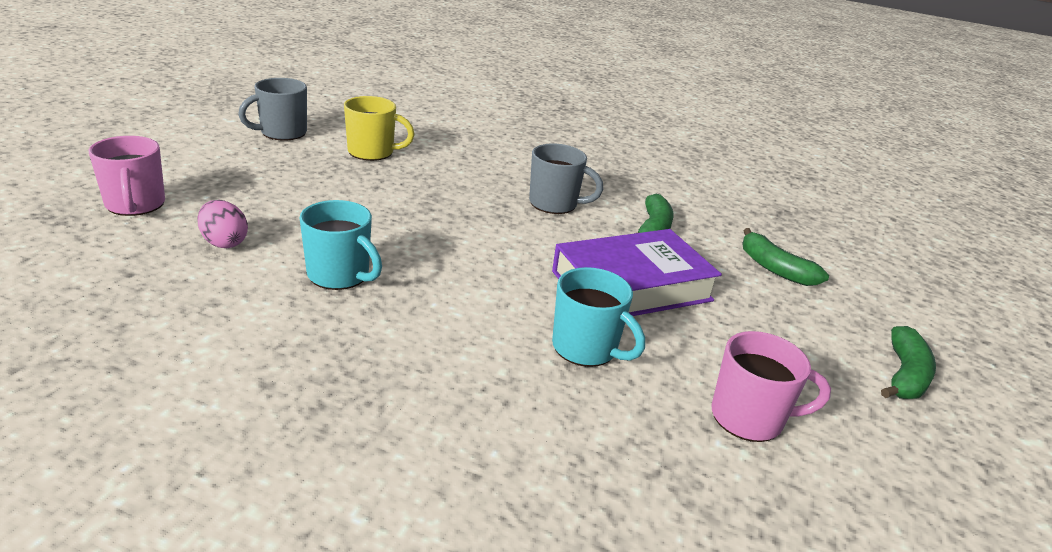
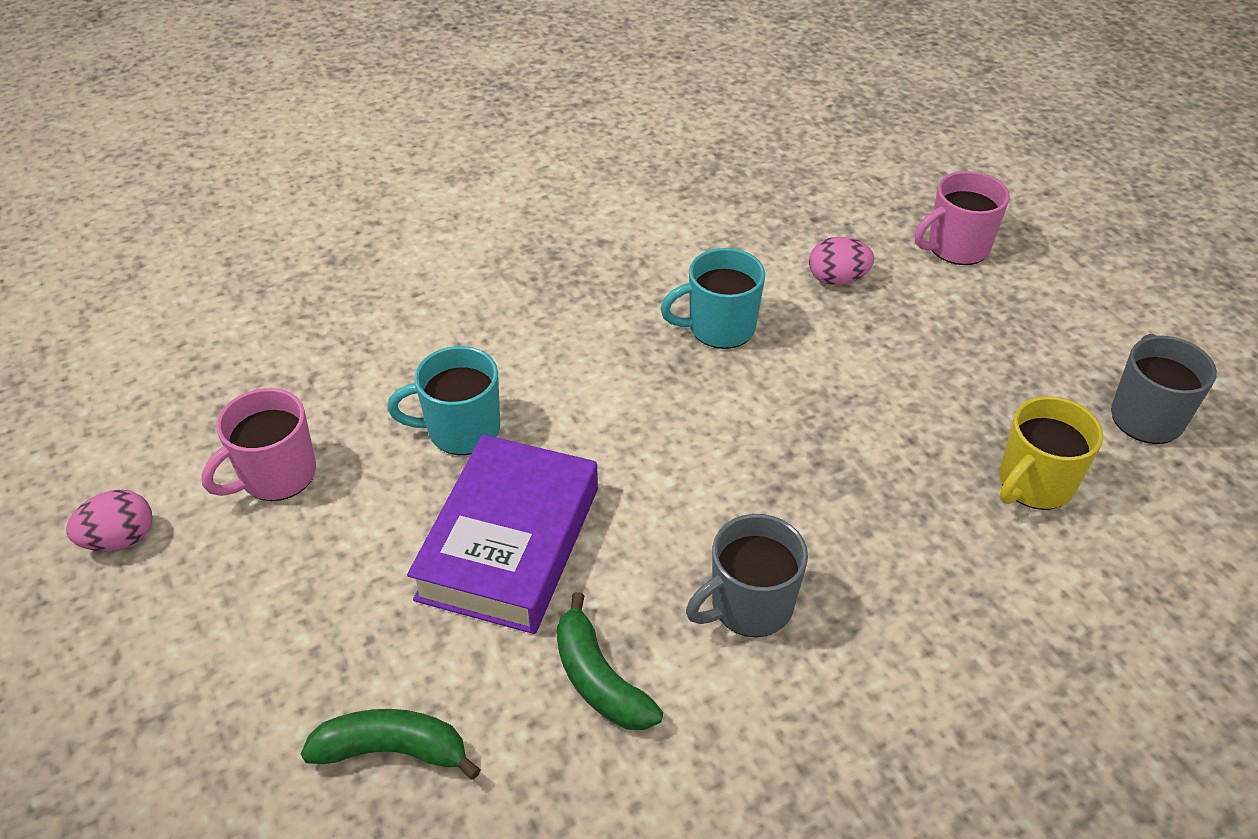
camera: 135 degrees right, 15 degrees up
pink mug [88,136,165,216] -> pink mug turned 45 degrees counterclockwise [915,171,1010,265]
green banana [881,326,936,399] -> none
none -> pink egg [66,490,153,551]

